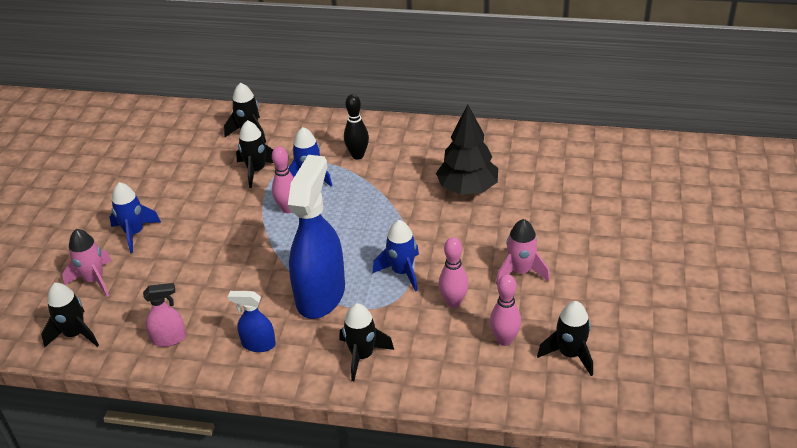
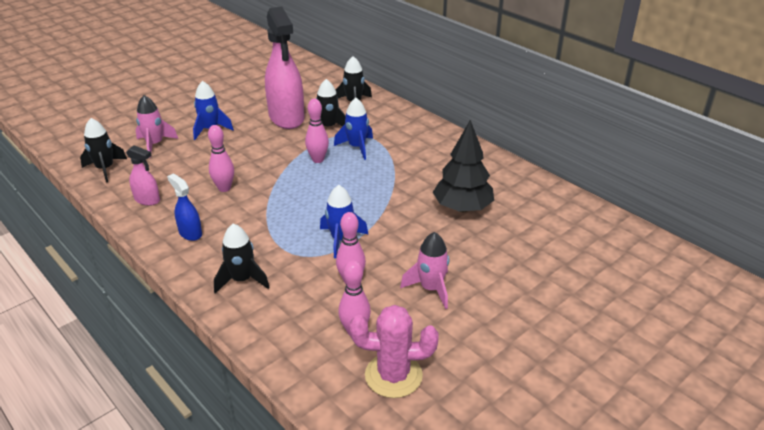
camera: 35 degrees right, 5 degrees down
blue spray bottle [288,155,345,319] -> none
black bowling pin [344,94,369,160] -> none
black rocket [537,301,593,376] -> pink cactus [350,305,439,398]
none -> pink bowling pin [208,125,234,192]
none -> pink spray bottle [265,7,305,129]

